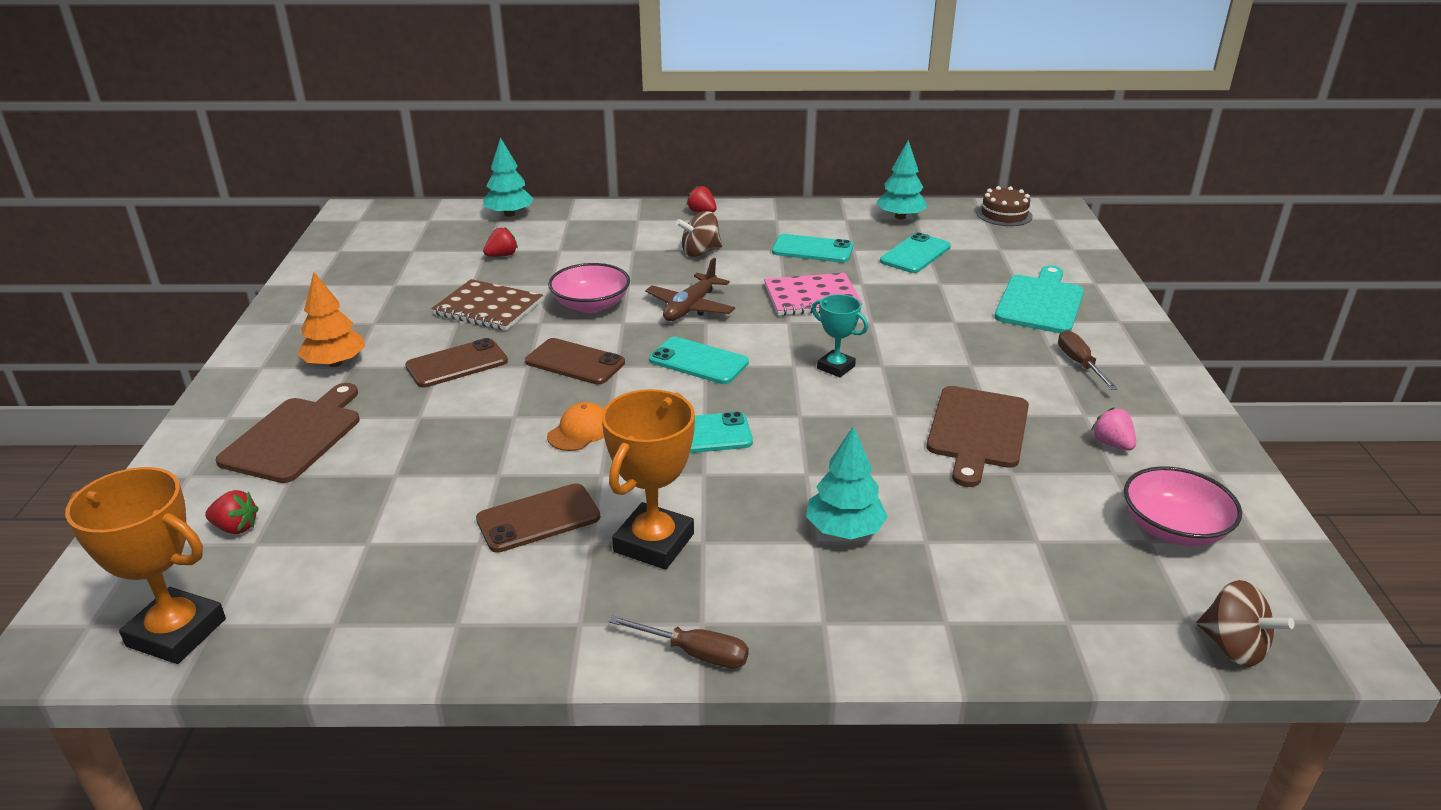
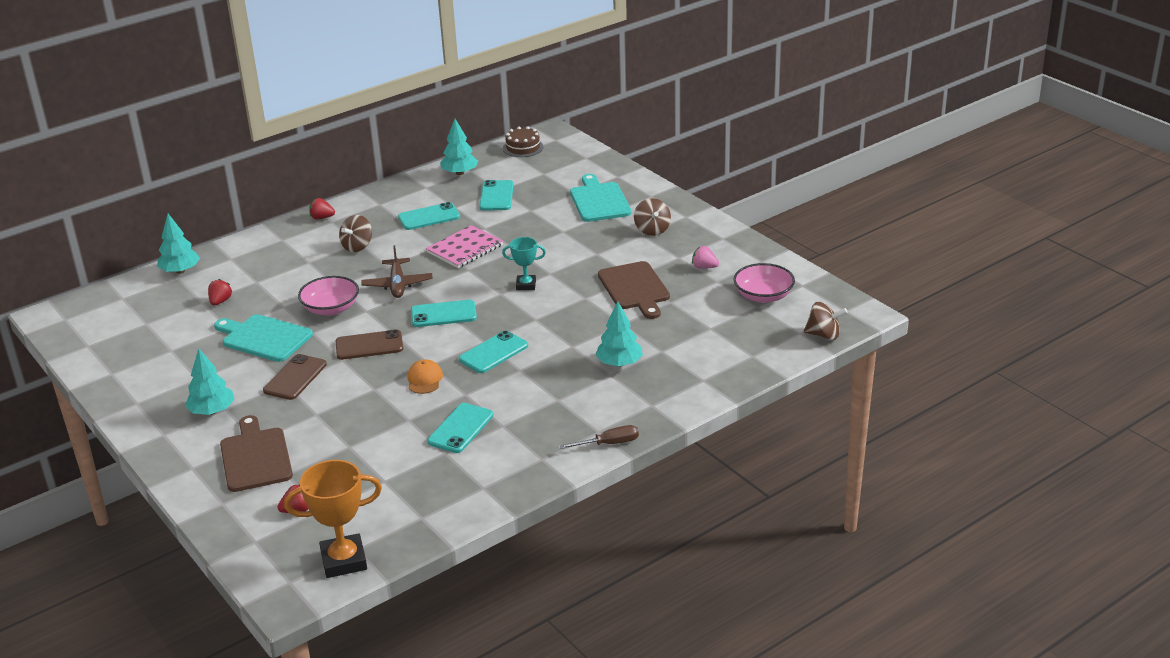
camera: 35 degrees left, 0 degrees up
orange tree [297,272,365,367] -> turquoise tree [185,348,235,415]
brown notebook [431,279,543,331] -> turquoise cutting board [214,314,313,362]
brown phone [476,483,600,553] -> turquoise phone [427,403,493,453]
orange trophy [602,389,695,569] -> none
brown screwdriver [1058,330,1118,390] -> brown spinning top [634,198,671,236]

